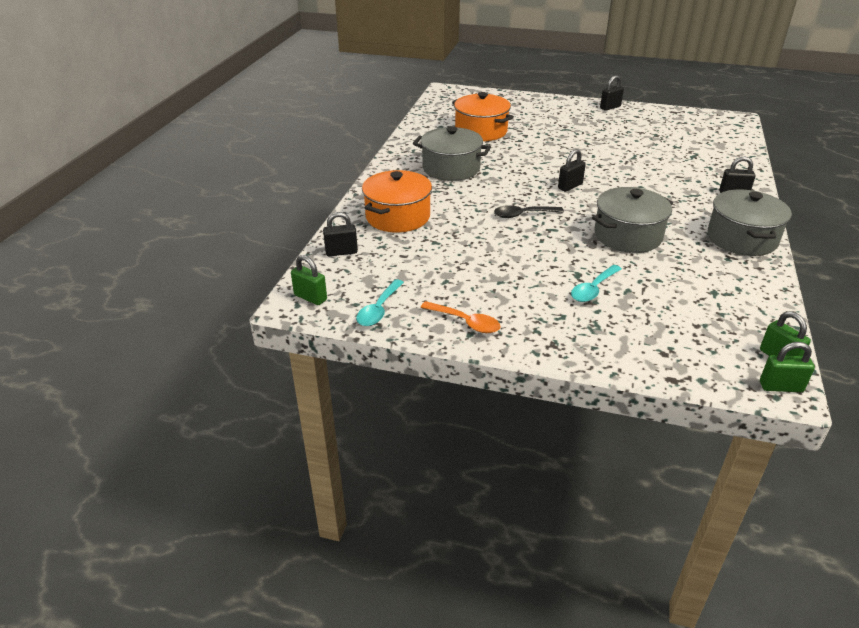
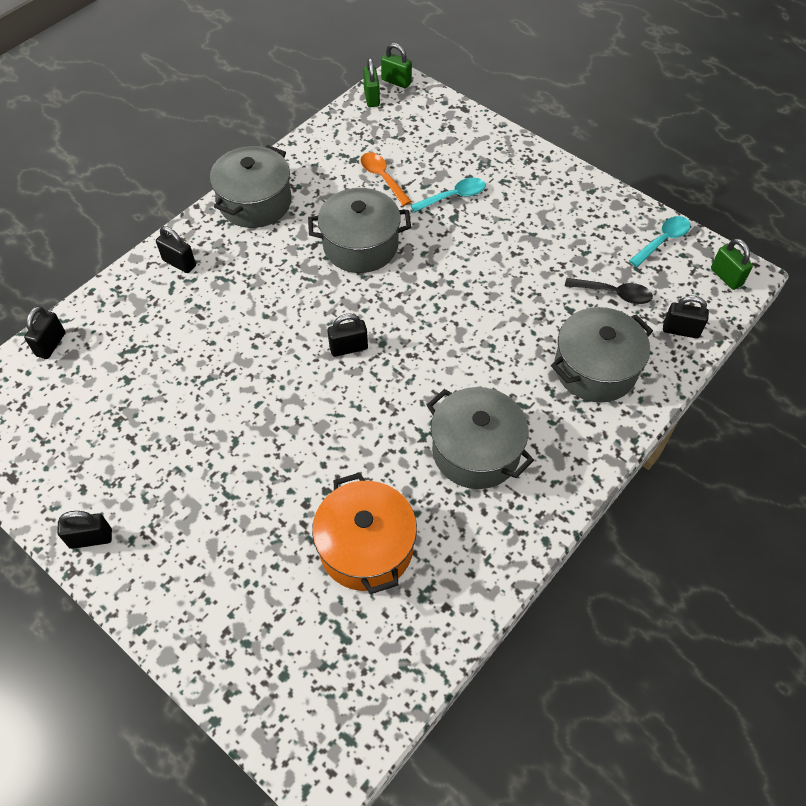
camera: 155 degrees left, 20 degrees up
orange pot [362,170,432,233] -> grey pot [551,307,653,402]
orange spoon [420,301,501,333] -> orange spoon moved to [360,152,412,206]
black spoon [494,205,564,218] -> black spoon moved to [565,278,653,304]
none -> black padlock [24,306,65,359]

